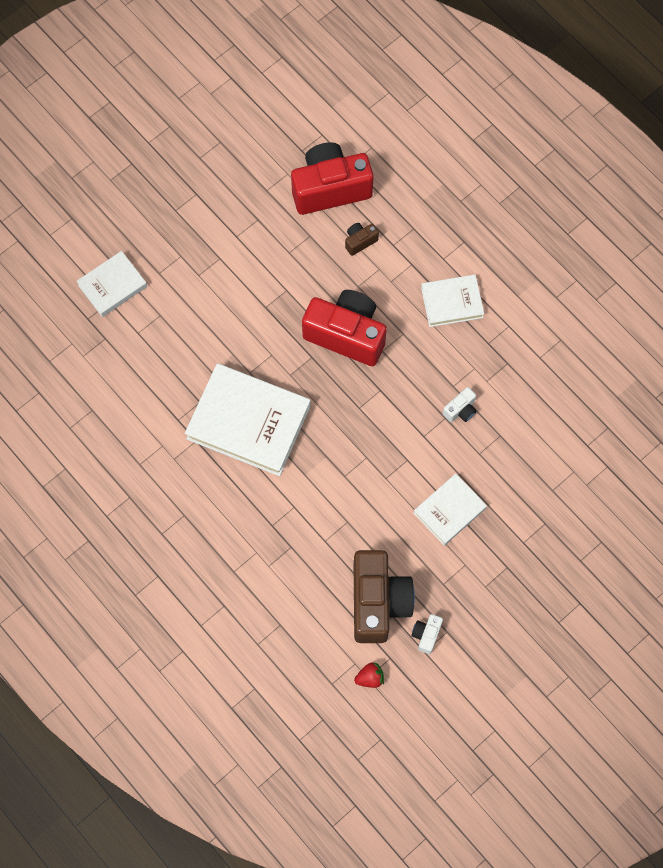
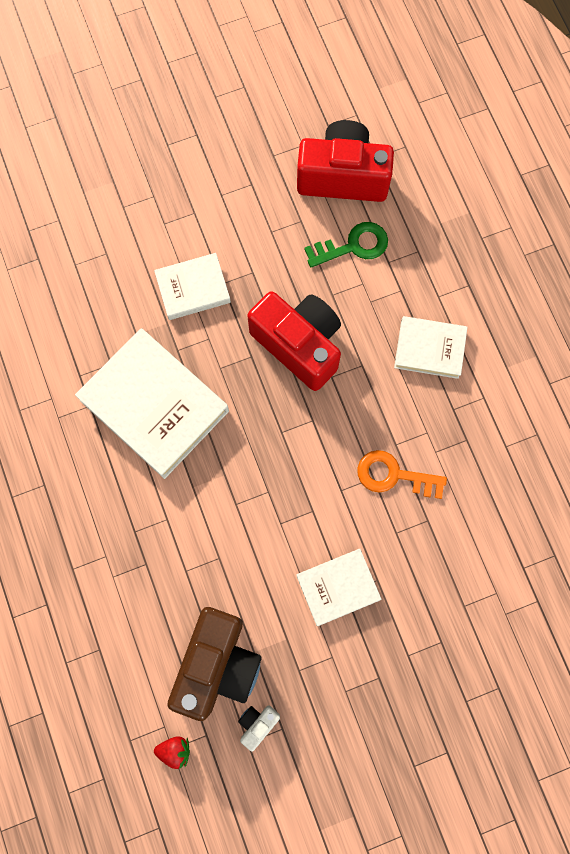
camera: 20 degrees right, 5 degrees up
white book [76,251,147,317] -> white book moved to [154,253,231,320]
brown camera [345,223,379,256] -> green key [304,222,388,267]
white camera [443,387,476,422] -> orange key [357,450,447,499]

